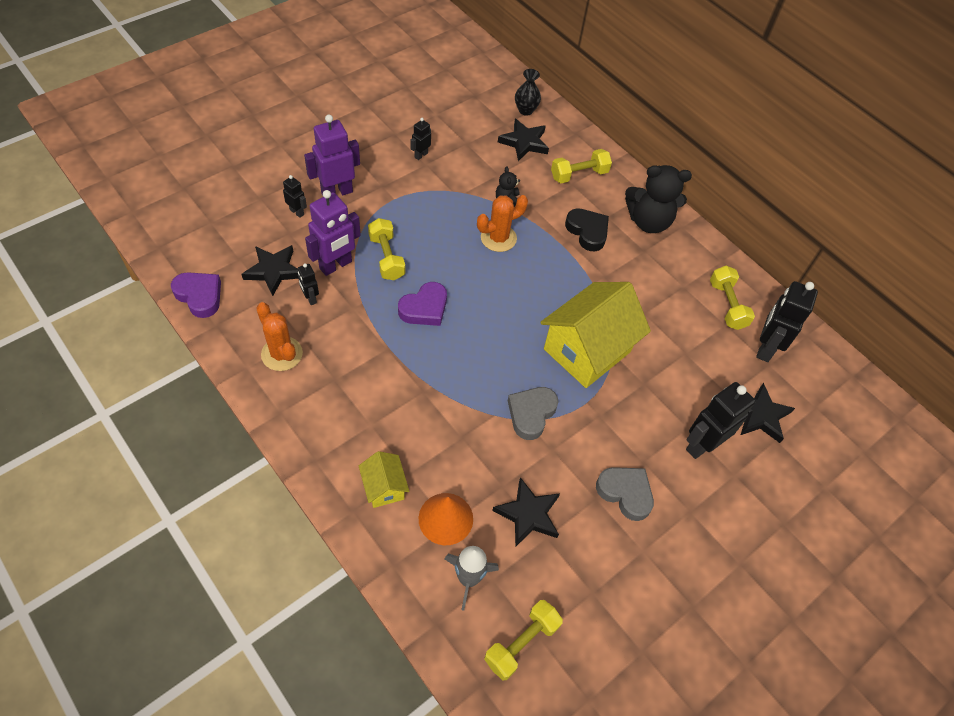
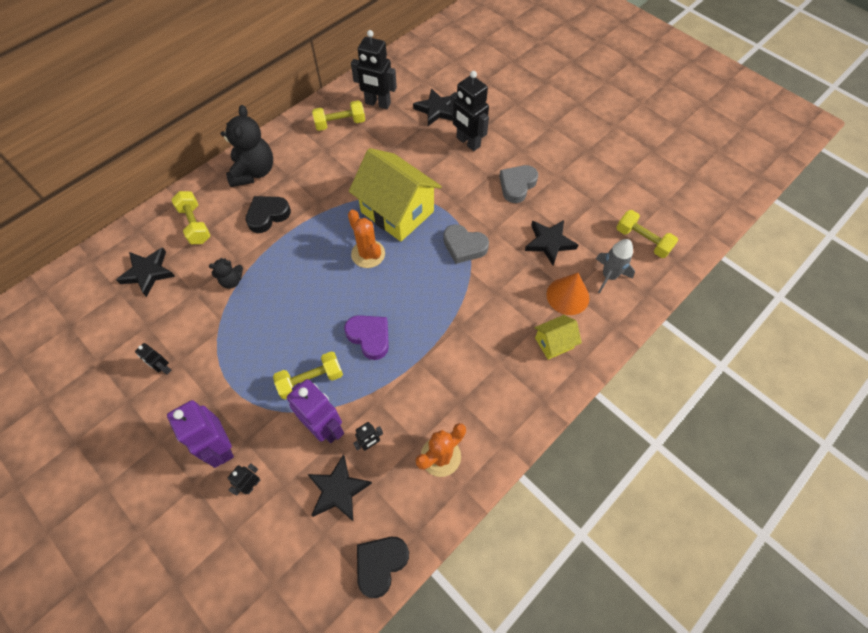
camera: 90 degrees left, 5 degrees up
purple heart [171,272,221,318] -> black heart [357,537,409,598]
orange cactus [477,195,528,252] -> orange cactus moved to [348,210,385,268]
black vase [515,69,541,116] -> none

